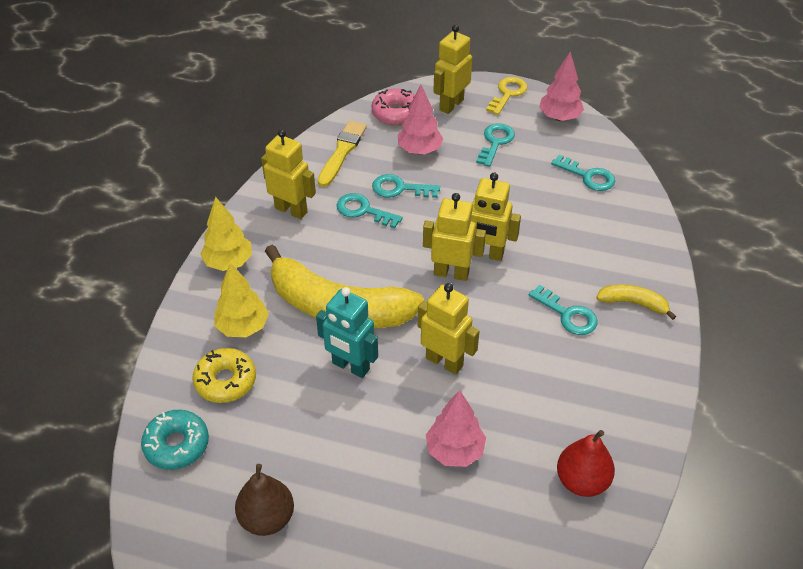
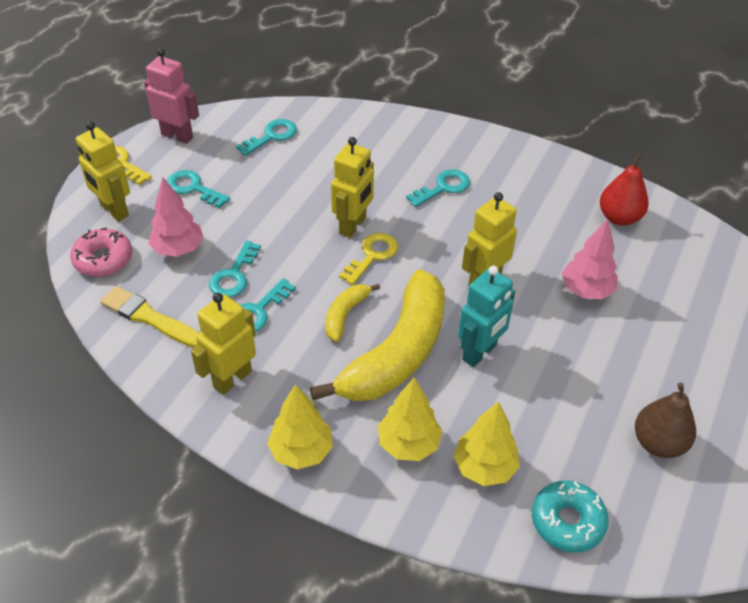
camera: 80 degrees left, 0 degrees up
yellow donut [192,348,256,403] -> yellow tree [453,401,520,486]
yellow robot [423,193,486,281] -> yellow key [339,233,398,285]
pink tree [539,52,584,121] -> pink robot [144,48,199,144]
yellow banana [596,284,676,320] -> yellow banana moved to [326,284,380,342]

